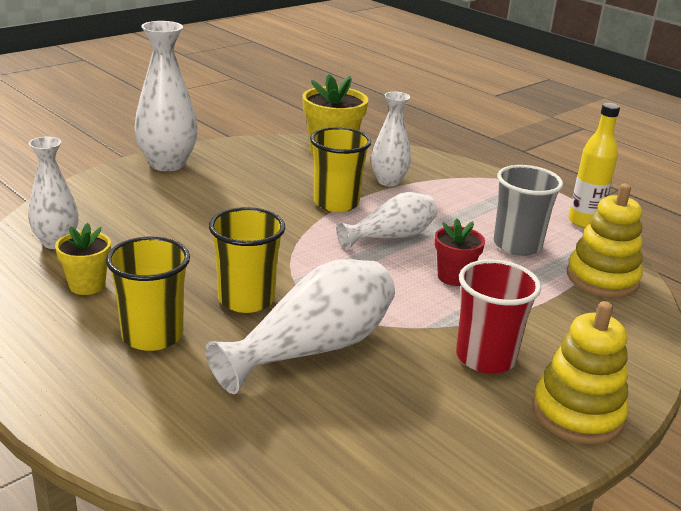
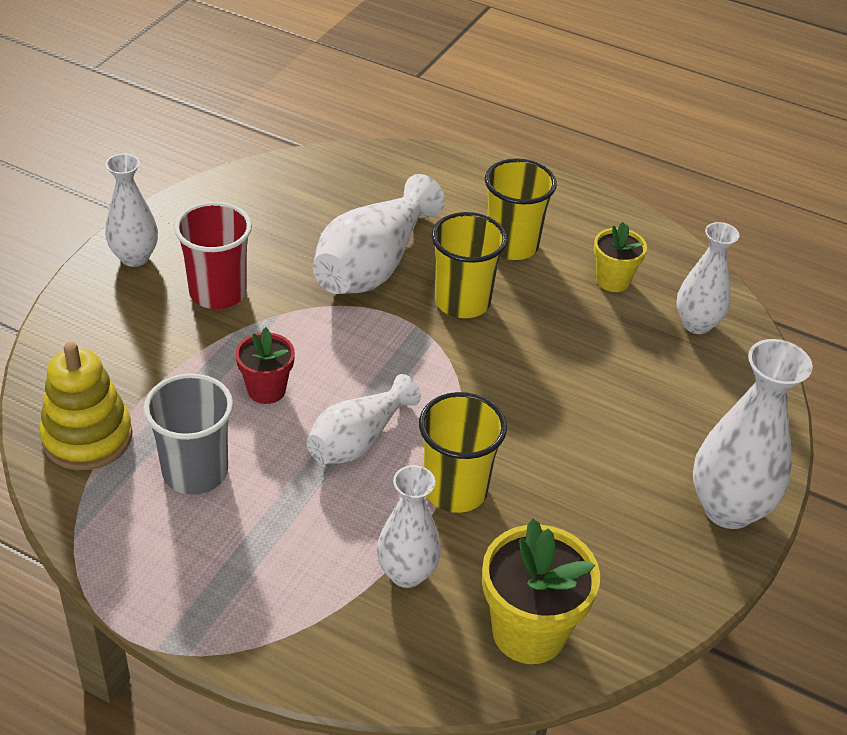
camera: 160 degrees right, 15 degrees up
yellow stacking toy [533,301,629,444] -> white vase [105,153,158,267]
yellow bottle [568,103,620,228] -> none

